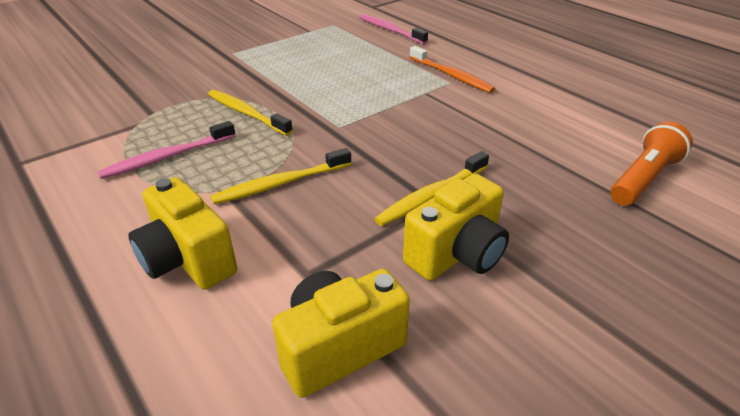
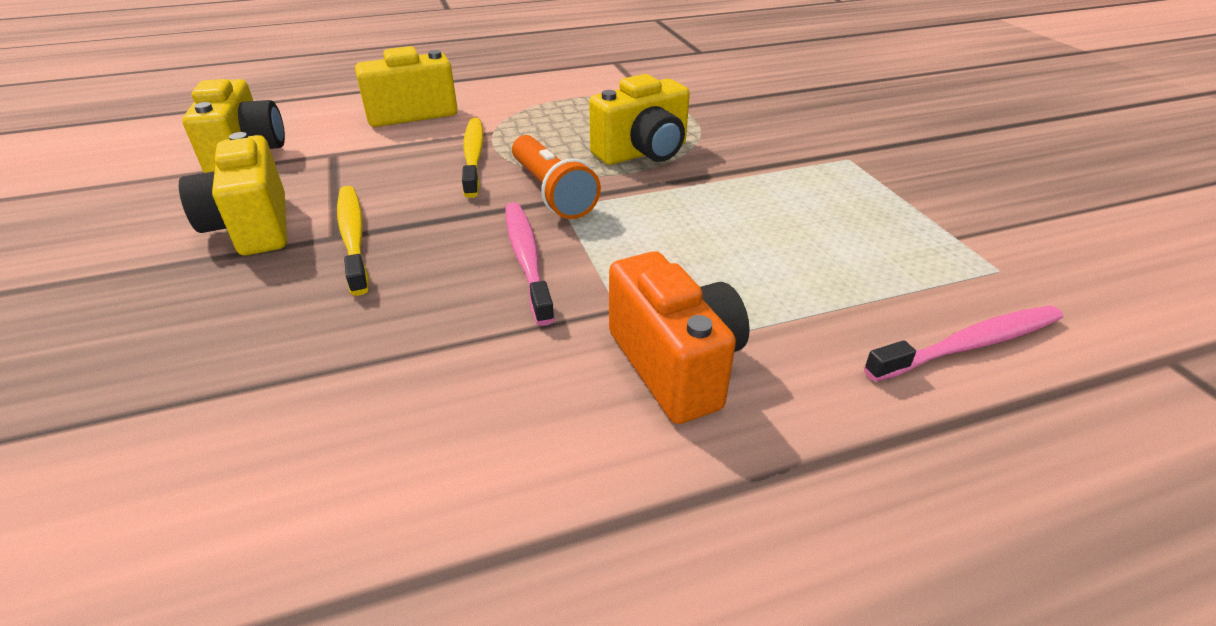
camera: 110 degrees right, 0 degrees up
pink toothbrush [97,121,235,179] -> pink toothbrush moved to [505,202,555,326]
yellow toothbrush [208,90,293,136] -> yellow camera [589,74,690,165]
orange toothbrush [410,46,495,93] -> orange camera [609,251,750,424]
orange flashlight [610,121,693,206] -> orange flashlight moved to [512,135,601,219]

